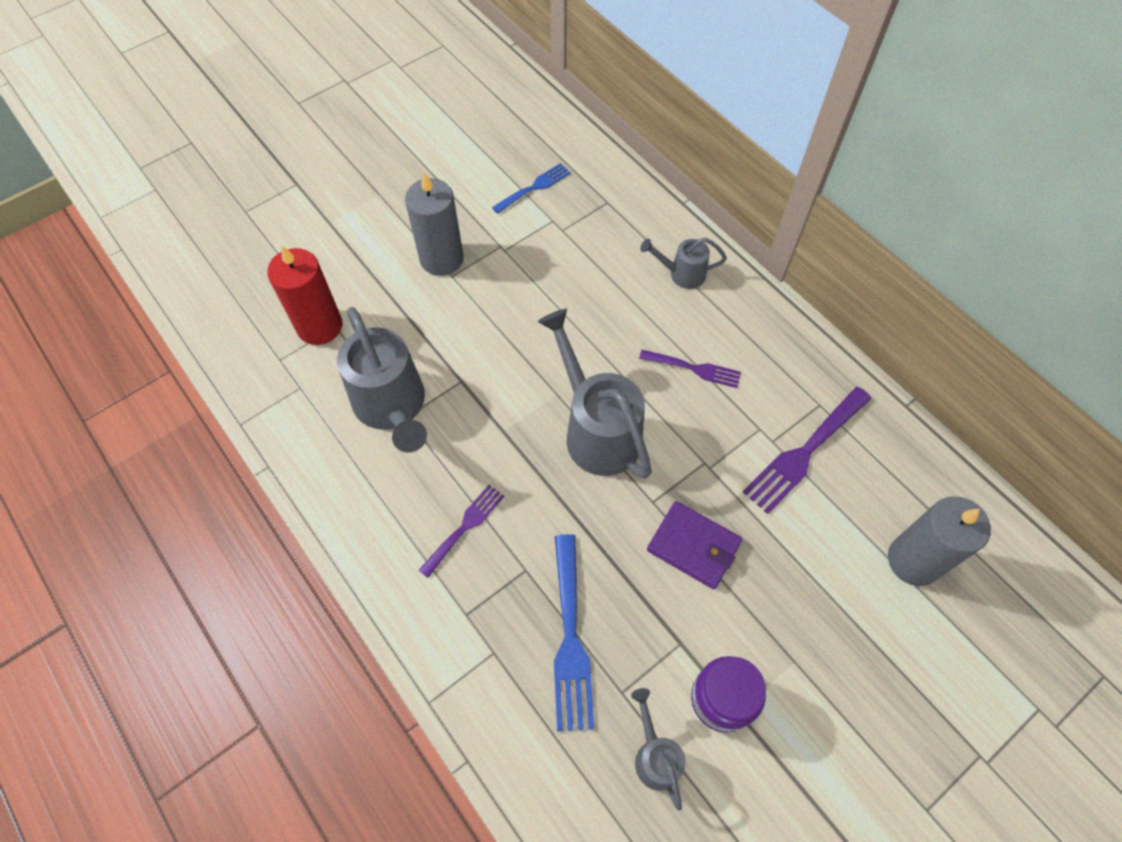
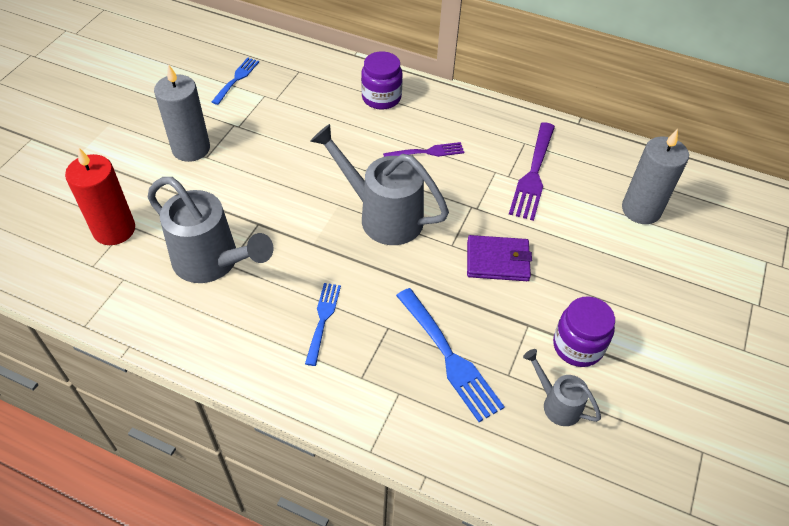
camera: 30 degrees left, 10 degrees down
purple fork [418,485,505,578] -> blue fork [305,283,341,366]
grey watering can [640,238,727,289] -> purple jar [361,51,403,110]

